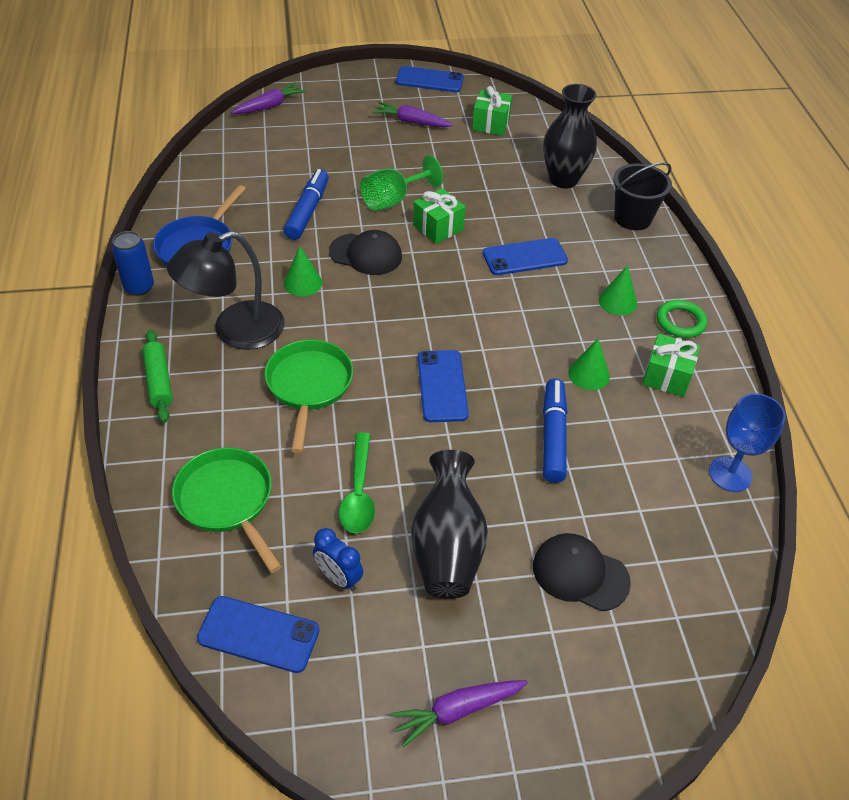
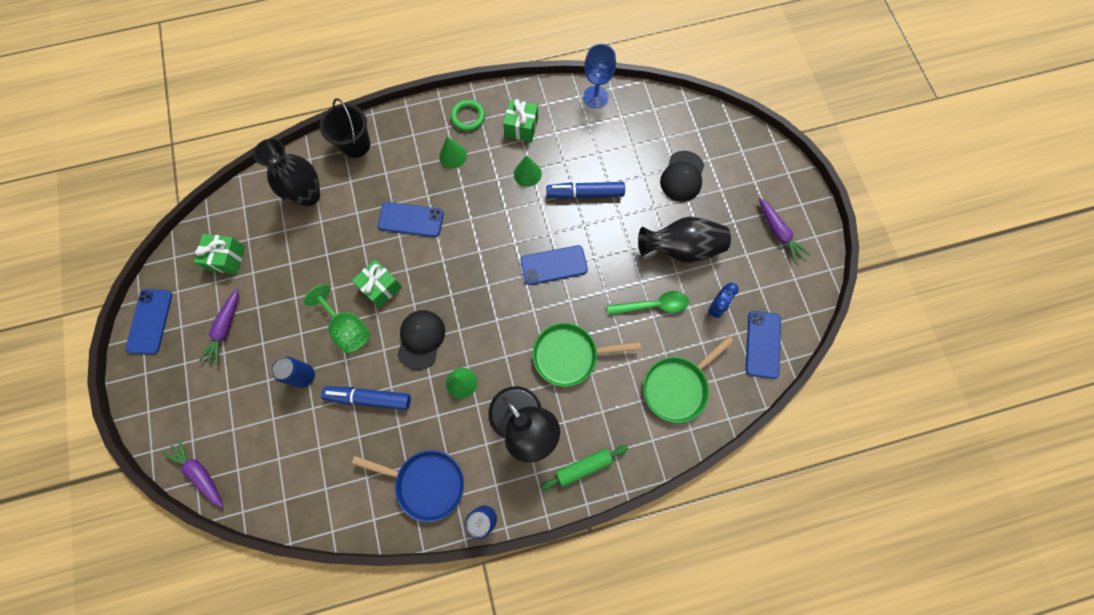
camera: 95 degrees left, 25 degrees up
blue phone [483,238,568,275] -> blue phone turned 60 degrees counterclockwise [378,202,444,237]
none -> blue can [271,356,315,388]

